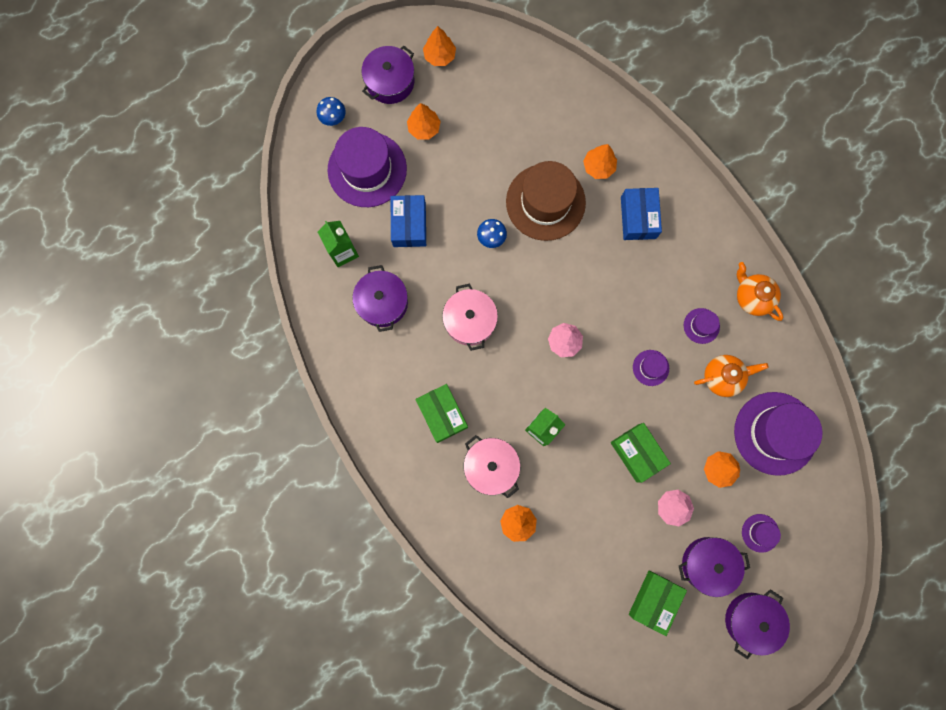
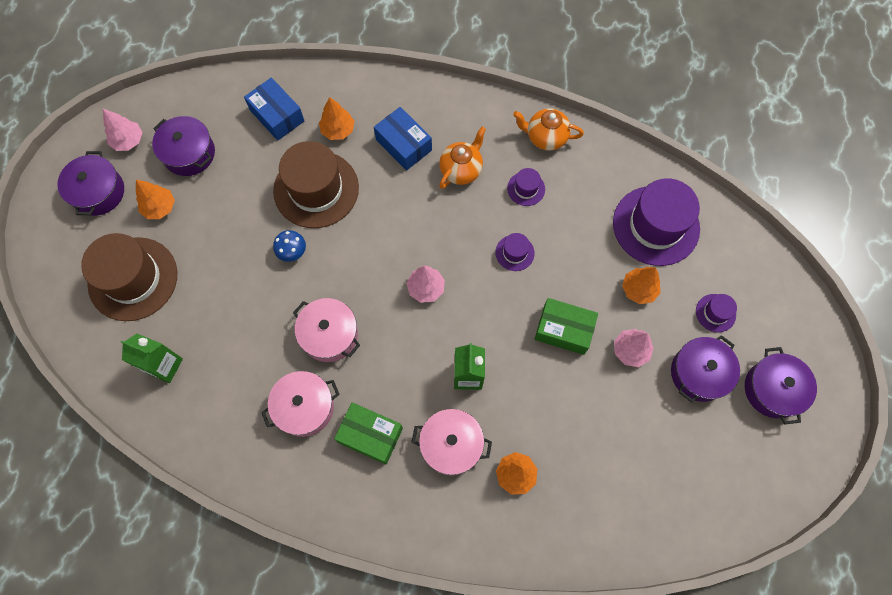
camera: 40 degrees left, 10 degrees down
blue mushroom [316,97,346,126] -> none
purple hat [328,127,407,207] -> brown hat [81,233,177,321]
purple pot [352,265,408,332] -> purple pot moved to [152,116,215,176]
blue box [391,195,426,247] -> blue box moved to [244,77,304,141]
orange tree [423,26,456,66] -> pink tree [103,109,142,151]
green box [629,571,687,636] -> none
orange teapot [694,355,769,397] -> orange teapot moved to [439,127,486,189]
none -> pink pot [261,371,339,437]

